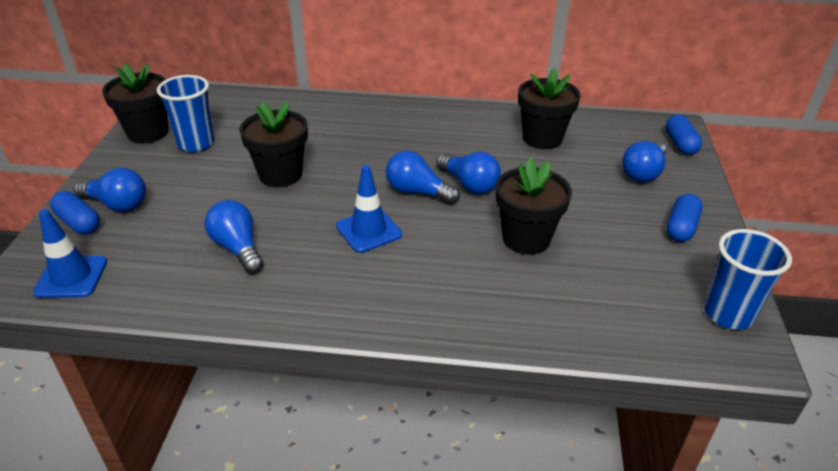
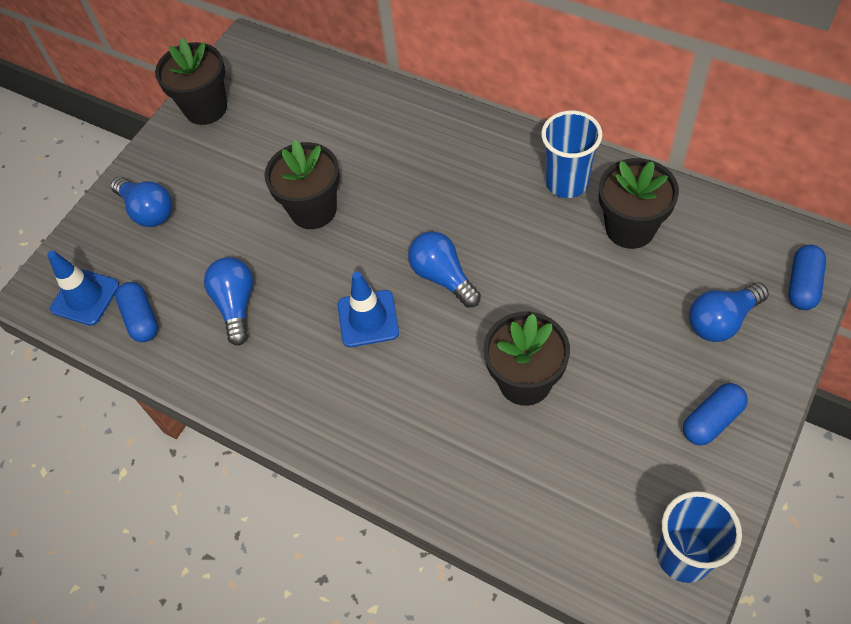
camera: 30 degrees right, 20 degrees up
blue capsule [50,191,100,234] -> blue capsule moved to [115,282,158,342]
blue cup [157,75,214,152] -> blue cup moved to [541,110,602,198]
blue light bulb [436,152,501,194] -> none

